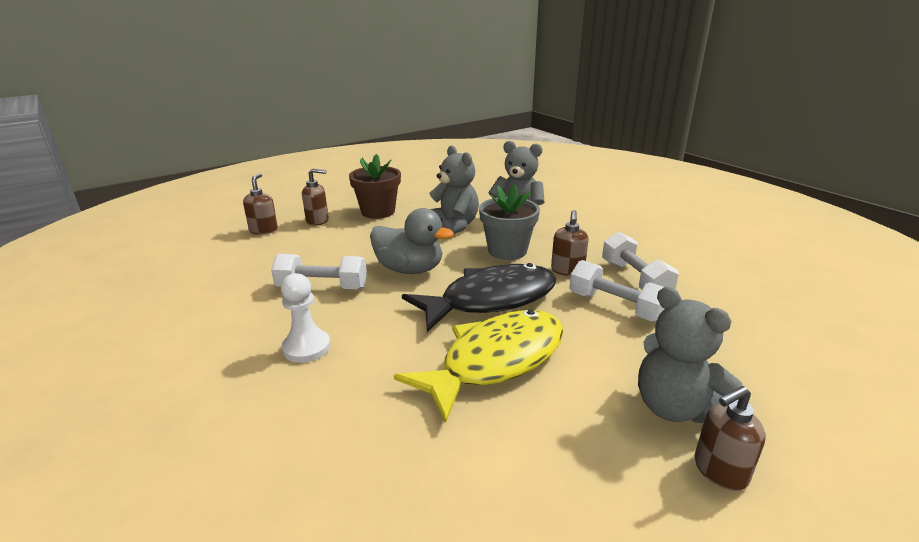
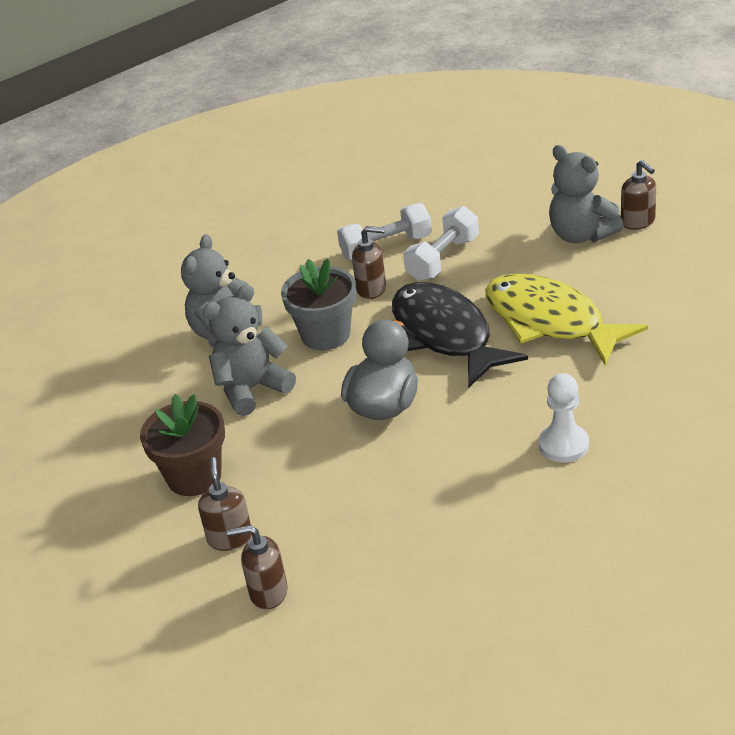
camera: 90 degrees left, 10 degrees up
white dumbbell [271,254,367,289] -> none
grey teddy bear [638,287,743,423] -> grey teddy bear turned 90 degrees clockwise [549,145,624,243]

